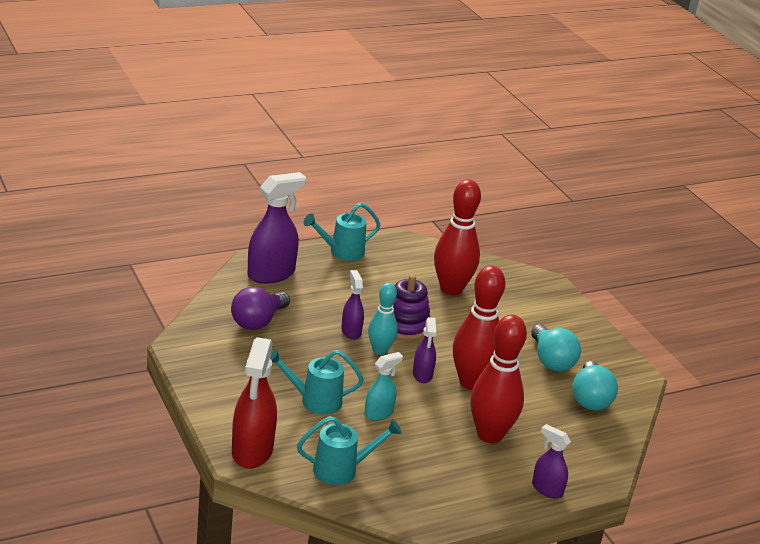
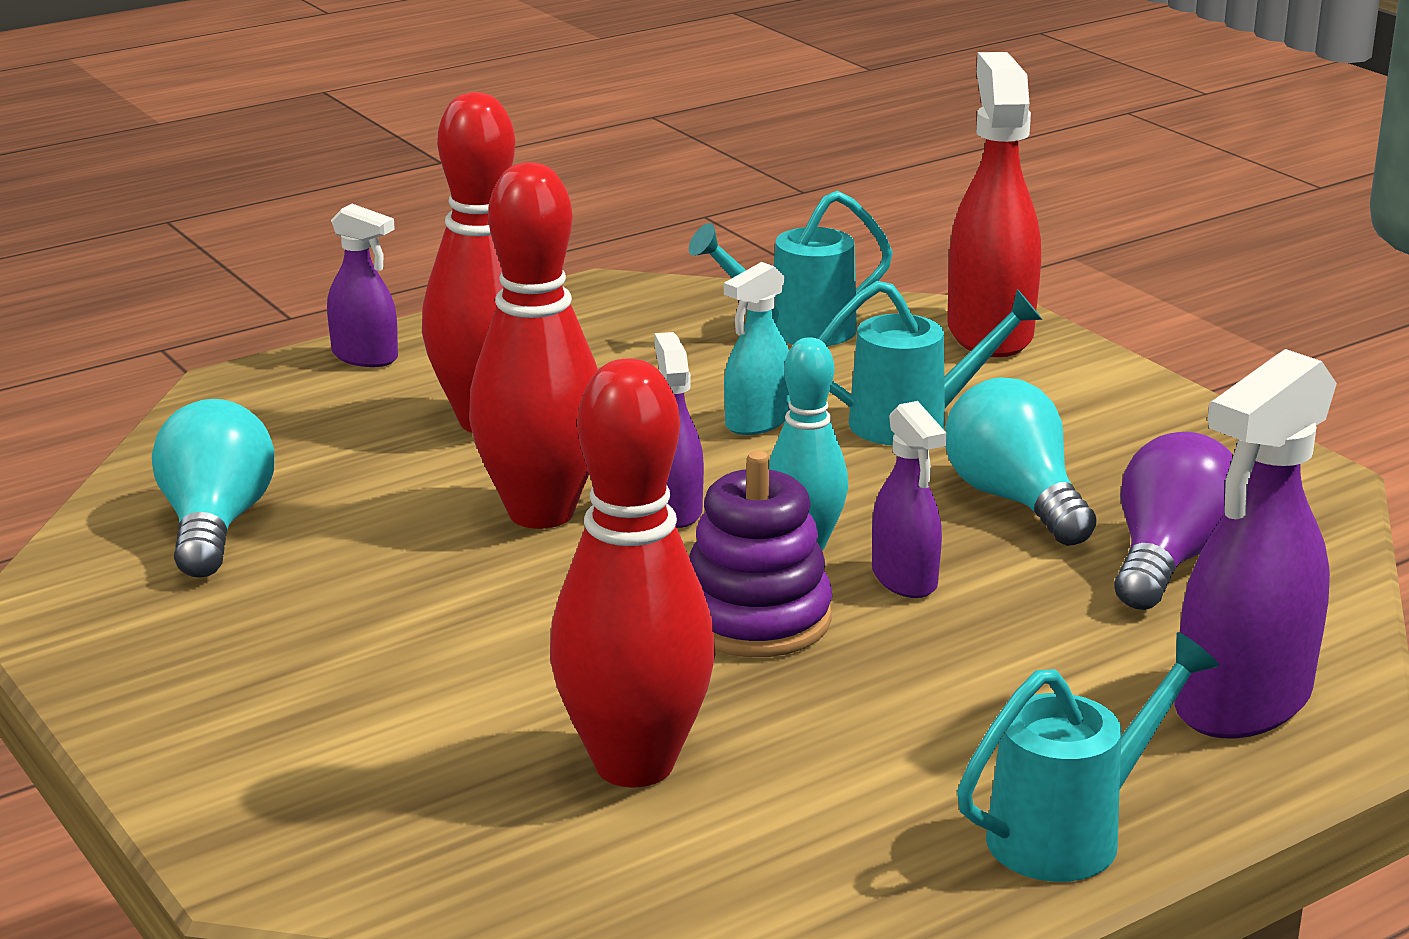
camera: 175 degrees right, 5 degrees down
turquoise light bulb [531,324,581,371] -> turquoise light bulb moved to [945,377,1097,546]

